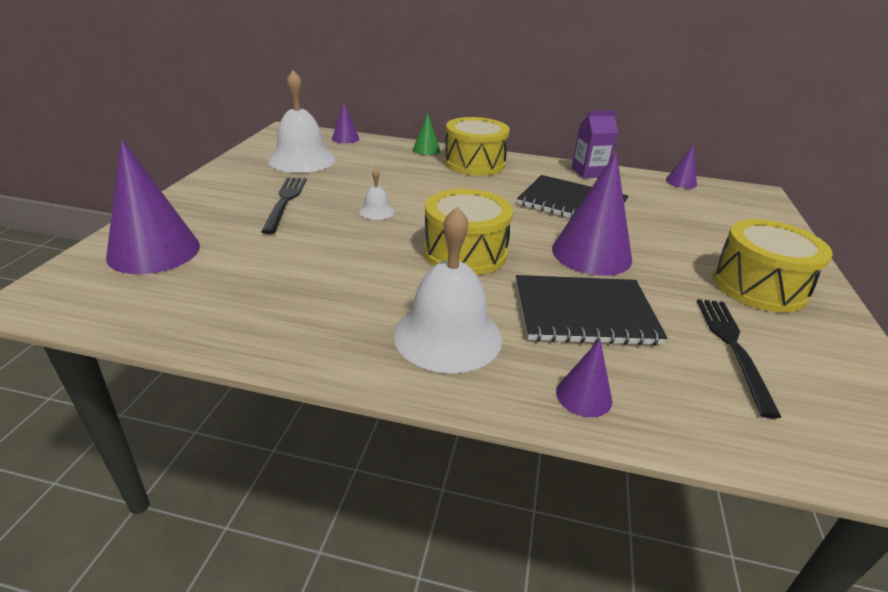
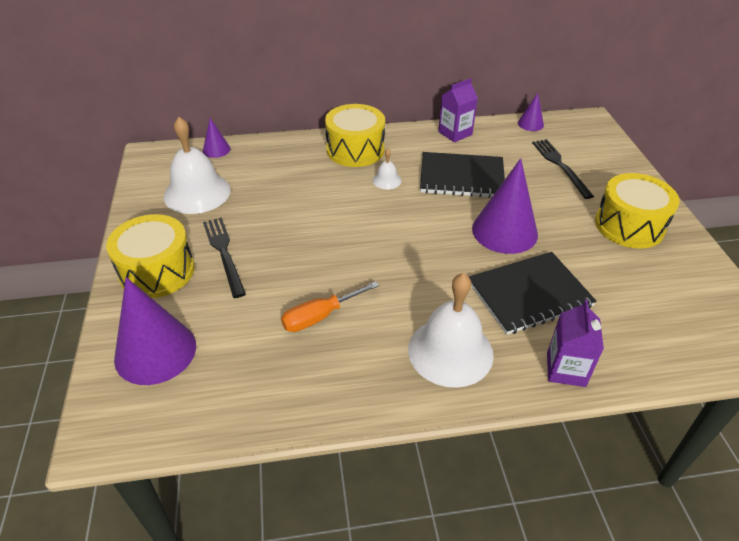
camera: 20 degrees left, 10 degrees up
white bell [359,168,394,220] -> white bell moved to [373,149,401,189]
green cone [413,113,440,155] -> none
yellow drum [424,189,513,275] -> yellow drum moved to [106,214,195,298]
purple cone [556,339,612,417] -> purple carton [547,300,604,387]
black fork [697,299,781,419] -> black fork moved to [532,139,594,199]
none -> orange screwdriver [281,281,379,332]

